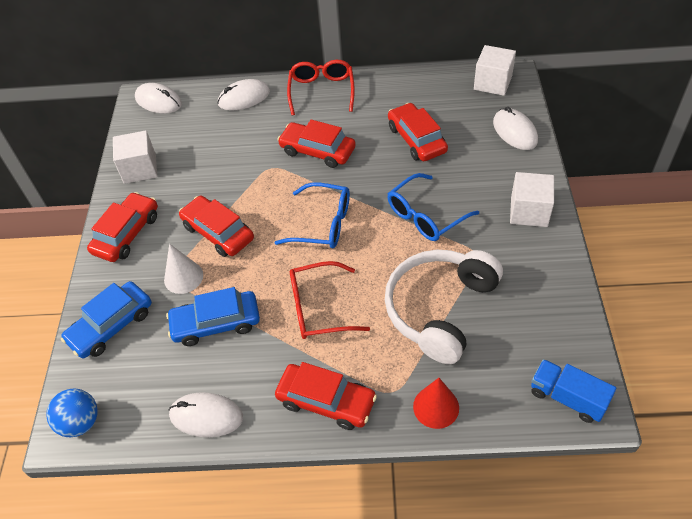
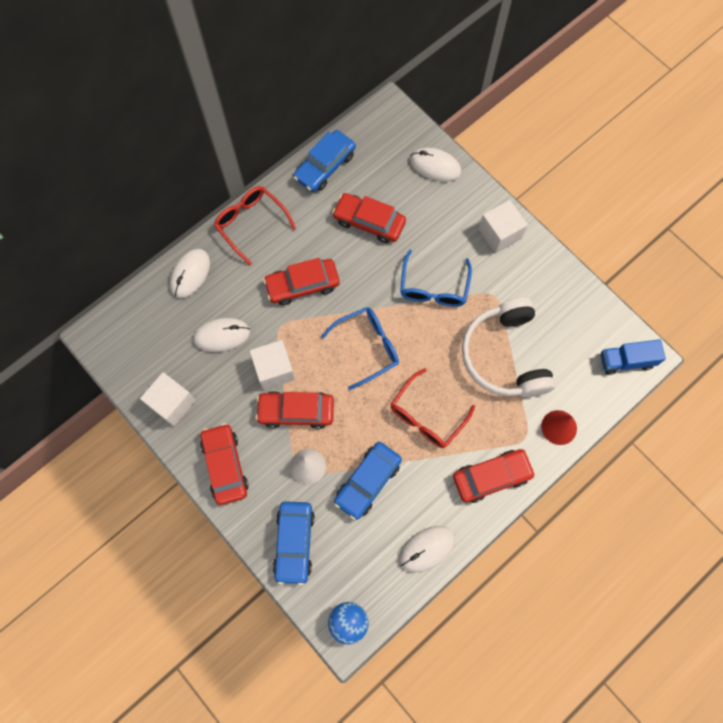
camera: 45 degrees left, 20 degrees up
white mouse [135,83,182,113] -> white mouse moved to [193,318,250,352]
white cube [474,45,516,96] -> white cube moved to [250,340,295,390]
none -> blue car [293,130,356,192]

